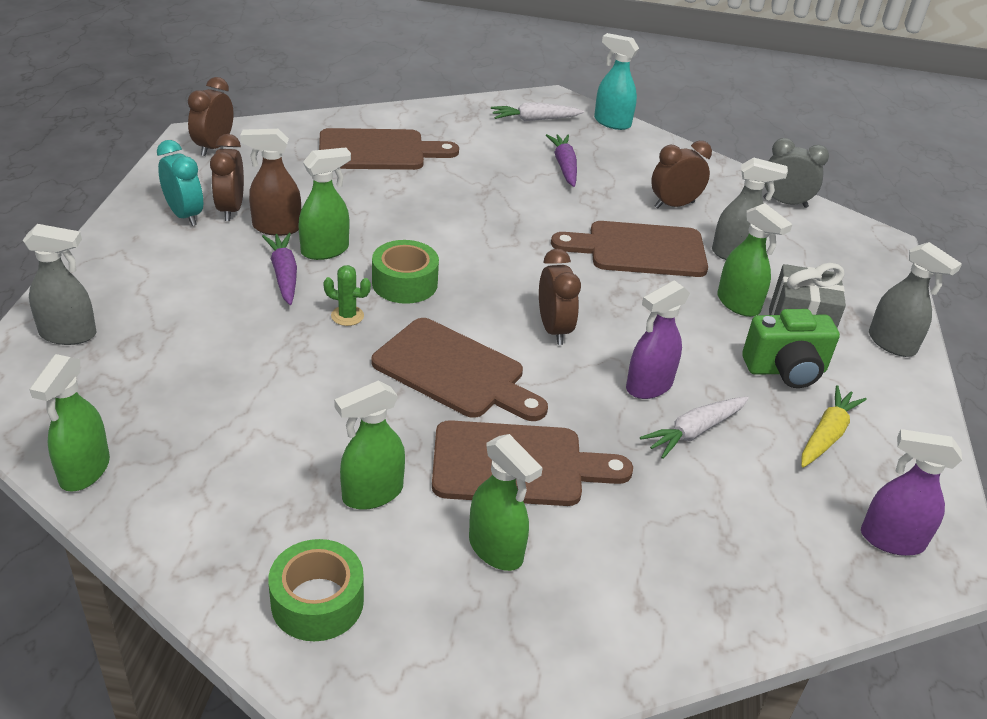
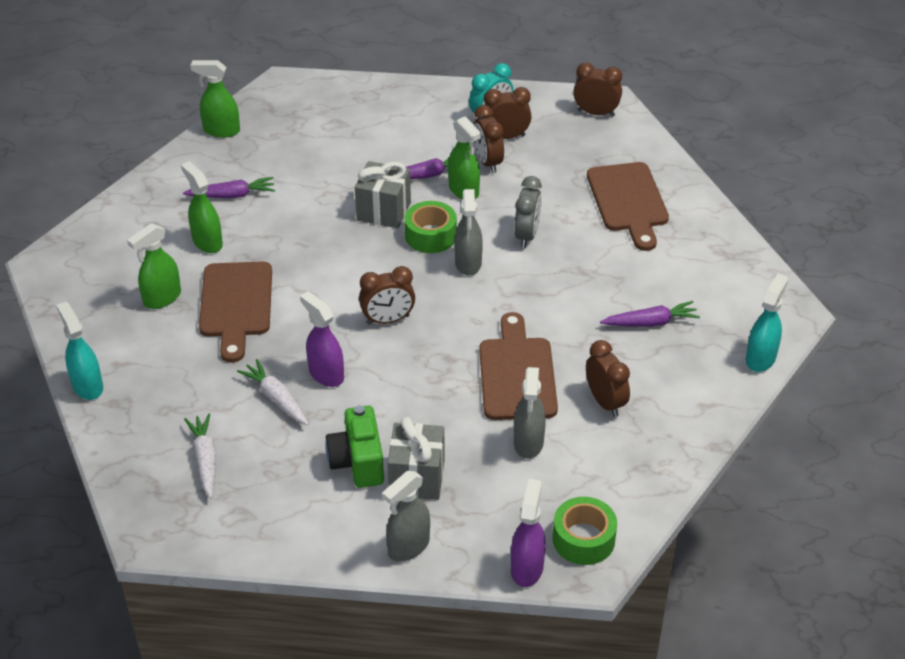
camera: 90 degrees right, 5 degrees up
grey spray bottle [23,224,97,345] -> grey spray bottle moved to [454,189,483,276]
brown spray bottle [240,129,301,236] -> brown clock [474,105,504,173]
green tape [268,539,364,641] -> green tape moved to [553,497,617,565]
green cactus [323,265,371,326] -> grey gift [355,161,411,228]
brown cutting board [371,318,548,421] -> none
white carrot [491,102,584,121] -> white carrot moved to [184,414,216,498]
green spray bottle [717,203,792,317] -> none
grey clock [763,138,829,208] -> grey clock moved to [514,176,542,248]
yellow carrot [801,385,867,467] -> none
purple spray bottle [861,429,962,556] -> purple spray bottle moved to [511,479,546,587]
none -> turquoise spray bottle [56,302,103,400]
none -> purple carrot [183,177,275,198]

